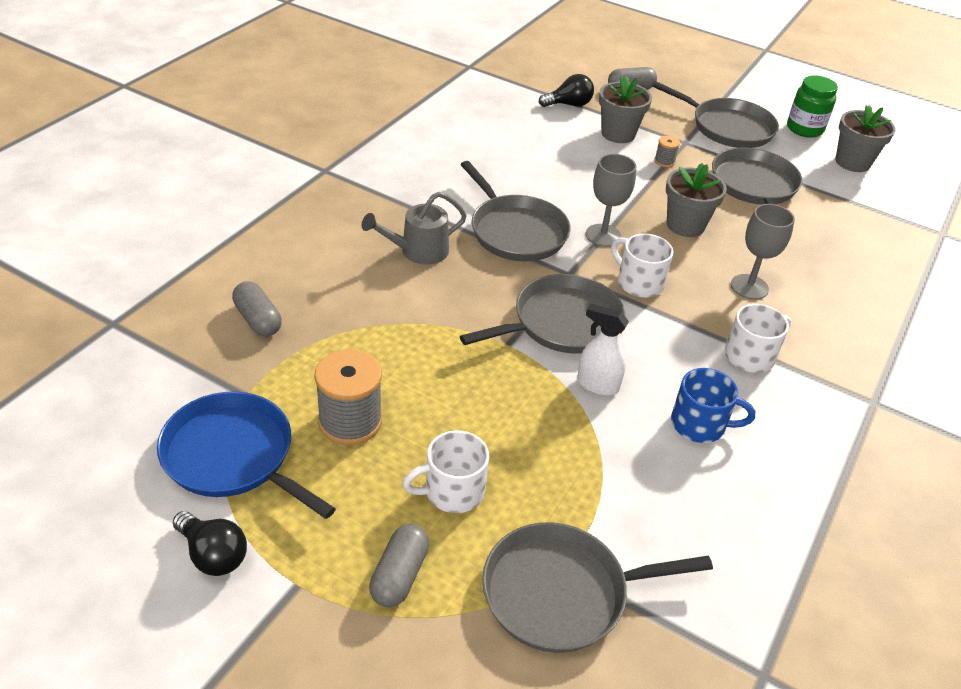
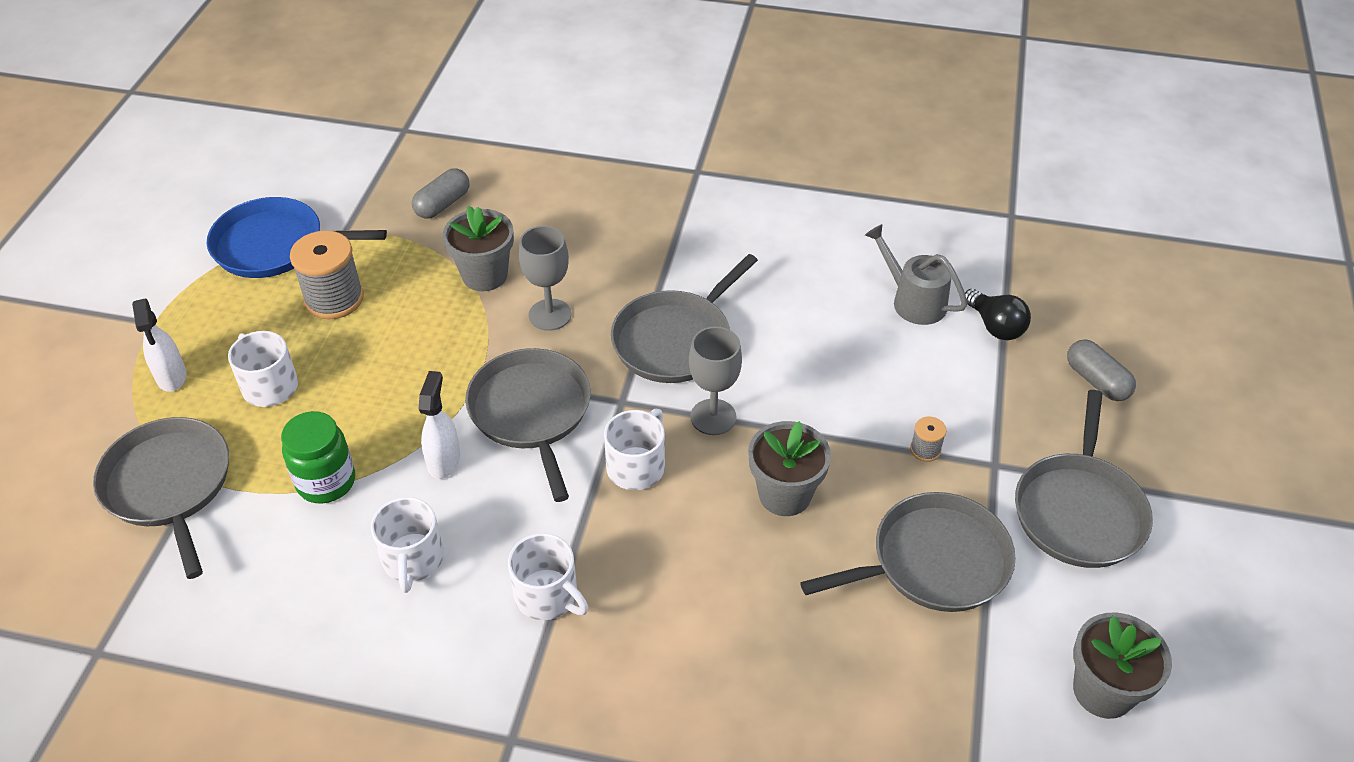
camera: 75 degrees right, 5 degrees up
blue pan [157,391,336,519] -> blue pan turned 105 degrees counterclockwise [207,197,387,278]
black light bulb [173,511,247,576] -> none
grey watering can [361,192,467,265] -> grey watering can moved to [865,224,968,325]
grey capsule [369,524,429,607] -> white spray bottle [132,299,187,392]
grey pan [460,274,625,353] -> grey pan turned 150 degrees counterclockwise [465,348,591,502]
grey flower pot [599,77,652,143] -> grey flower pot moved to [443,206,514,291]
blue mug [671,368,755,443] -> white mug [371,497,444,593]
grey goblet [731,204,795,300] -> grey goblet moved to [519,226,572,331]
green jar [787,76,838,138] -> green jar moved to [281,411,355,504]

